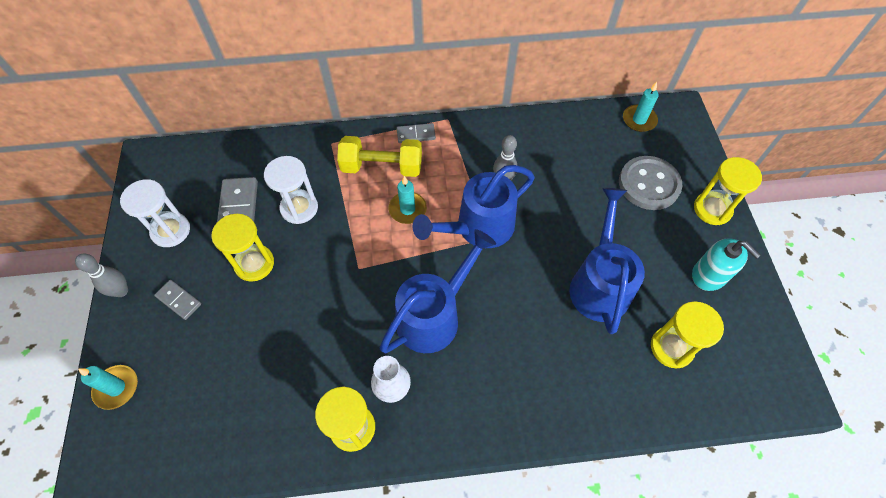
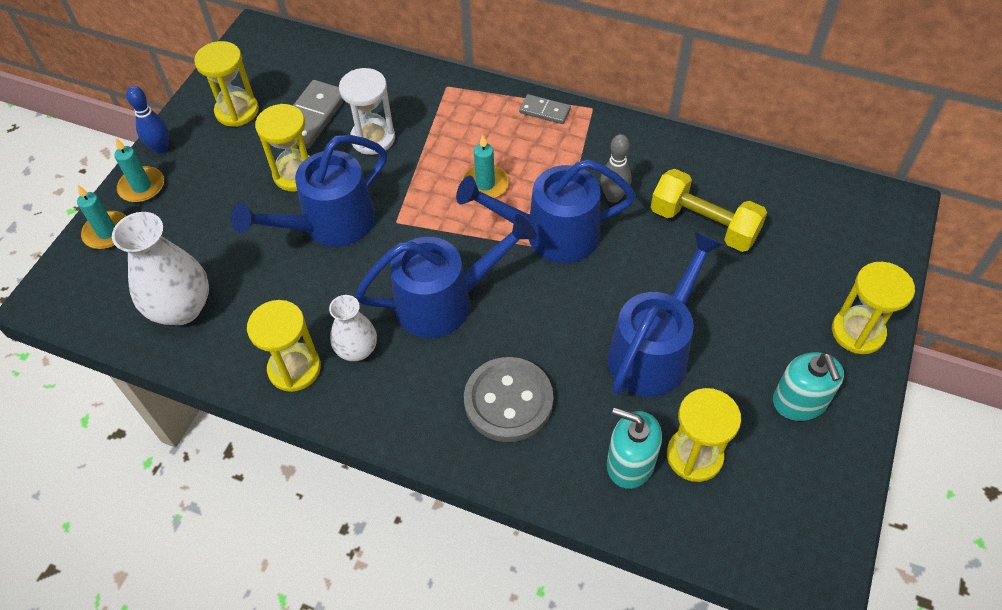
camera: 30 degrees right, 5 degrees down
grey bowling pin [75,254,128,297] -> blue bowling pin [126,86,169,154]
white hourglass [120,179,190,247] -> yellow hourglass [194,41,259,127]
grey domino [154,280,201,320] -> none
yellow dumbbell [337,136,422,177] -> yellow dumbbell moved to [651,169,767,252]
grey button [619,156,682,210] -> grey button moved to [464,357,553,442]
turquoise candle [623,82,659,132] -> turquoise candle moved to [114,138,164,203]
none -> white vase [112,212,209,325]
none -> blue watering can [231,135,387,247]
none -> turquoise soap dispenser [607,408,662,489]

